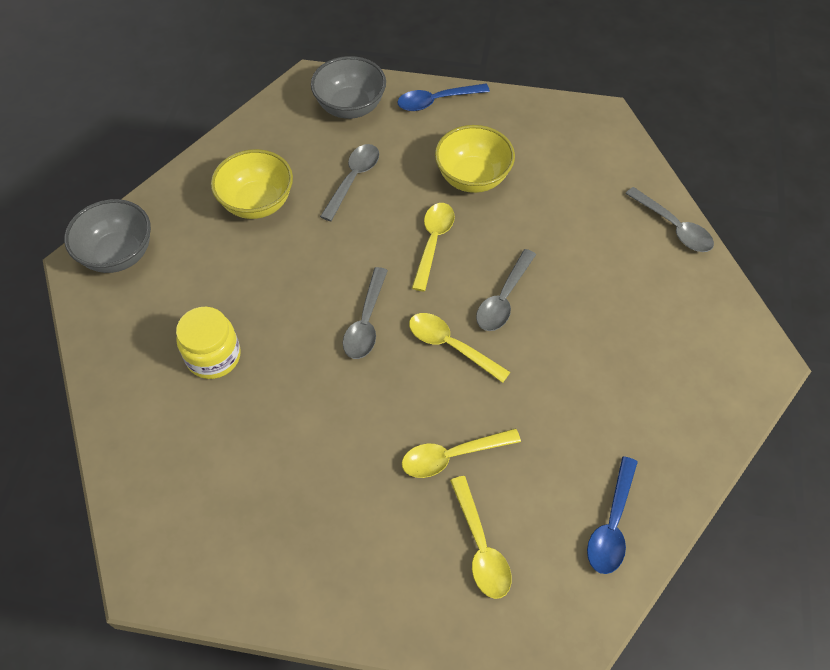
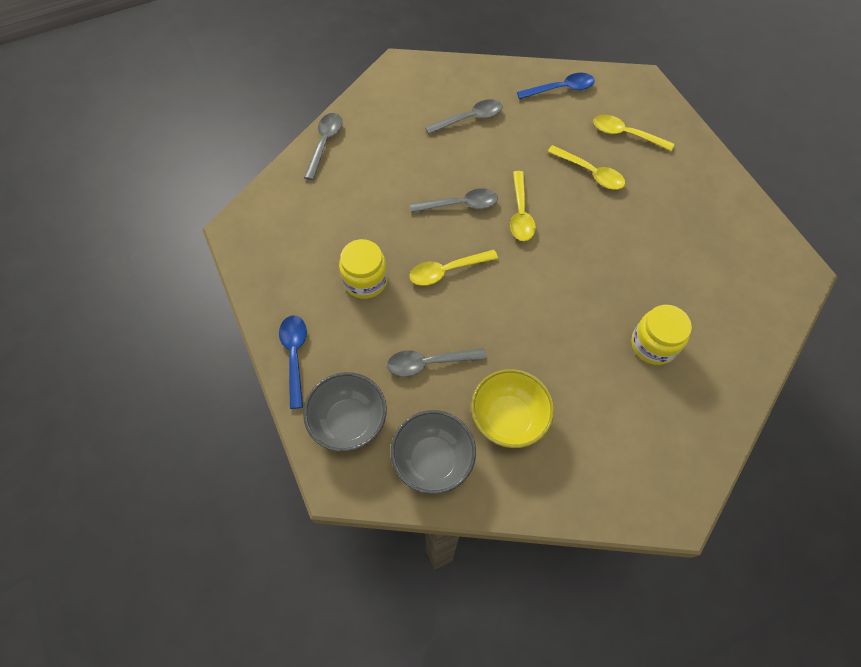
camera: 125 degrees left, 5 degrees up
grey bowl [64,199,151,273] -> grey bowl moved to [391,410,476,494]
grey spoon [343,267,388,359] -> grey spoon moved to [425,99,503,134]
blue spoon [397,84,490,111] -> blue spoon turned 135 degrees counterclockwise [279,315,307,409]
yellow bowl [435,125,515,193] -> yellow jar [339,239,388,299]
yellow spoon [450,476,511,599] -> yellow spoon turned 105 degrees counterclockwise [593,115,674,151]

